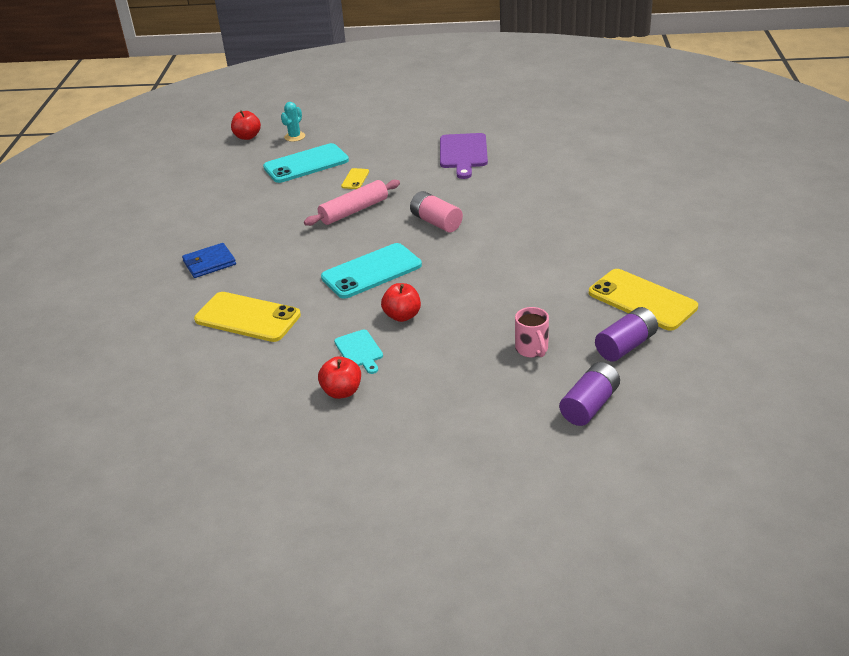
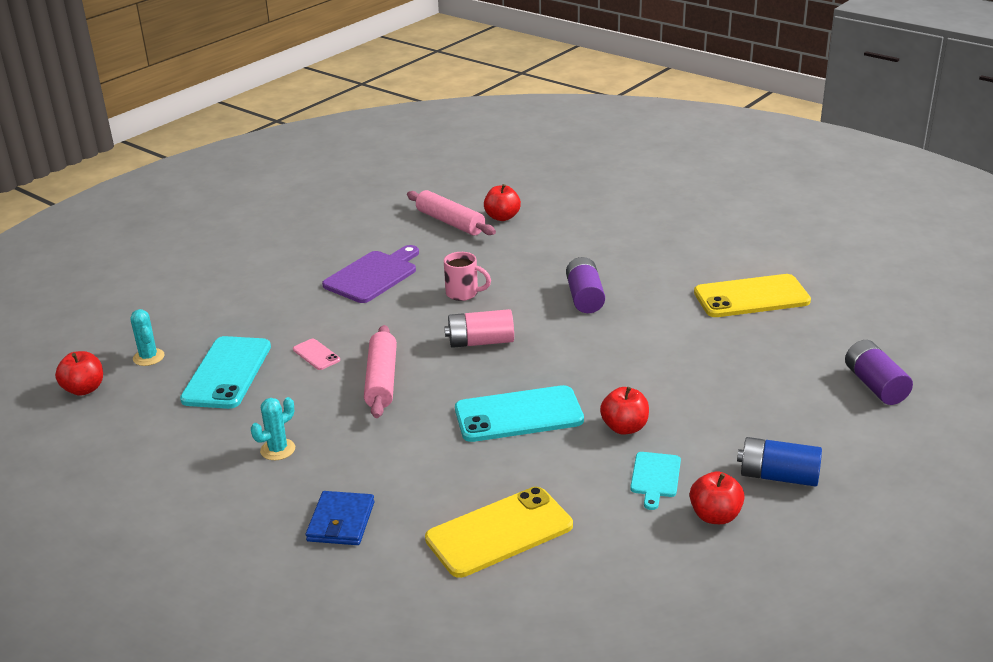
camera: 55 degrees left, 5 degrees down
turquoise phone [321,243,422,299] -> turquoise phone turned 75 degrees clockwise [455,385,584,442]
turquoise cutting board [334,329,383,374] -> turquoise cutting board turned 90 degrees clockwise [630,452,681,510]
yellow phone [341,168,369,189] -> pink phone [293,339,340,370]
purple cutting board [440,133,488,179] -> purple cutting board turned 90 degrees counterclockwise [322,245,419,303]
pink mug [515,307,549,358] -> pink mug moved to [444,252,491,301]
purple battery [595,307,658,361] -> purple battery moved to [566,257,605,313]
none -> turquoise cactus [251,397,295,460]
none -> pink rolling pin [407,190,496,235]
none -> red apple [484,184,521,221]
none -> blue battery [737,437,822,487]

